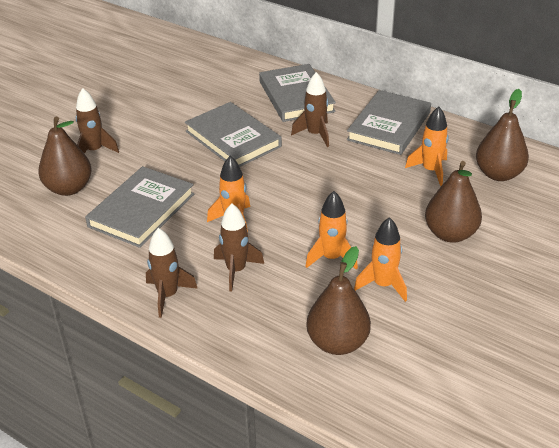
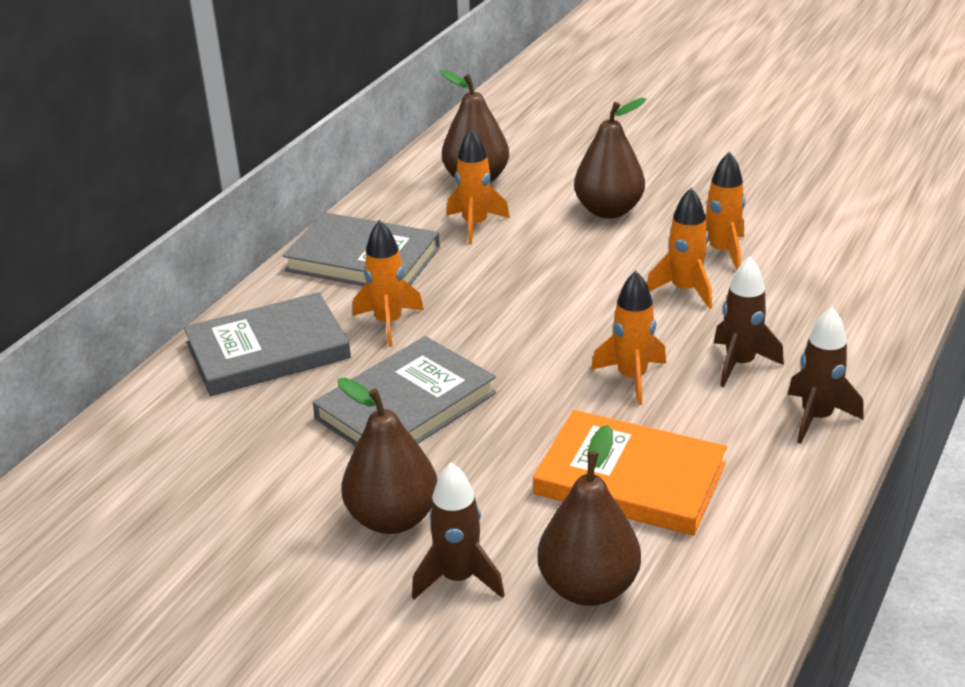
camera: 95 degrees left, 5 degrees down
grey book [85,166,194,248] -> orange book [533,410,727,536]
brown rocket [291,72,329,147] -> orange rocket [353,220,424,347]
brown pear [306,246,371,355] -> brown pear moved to [338,378,438,534]

